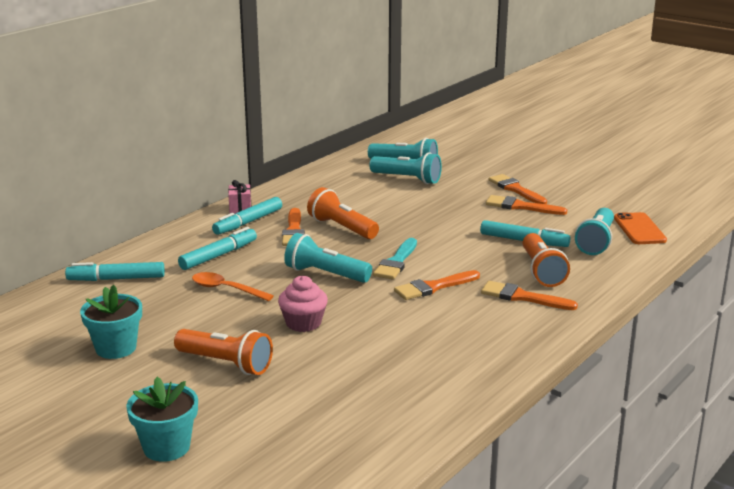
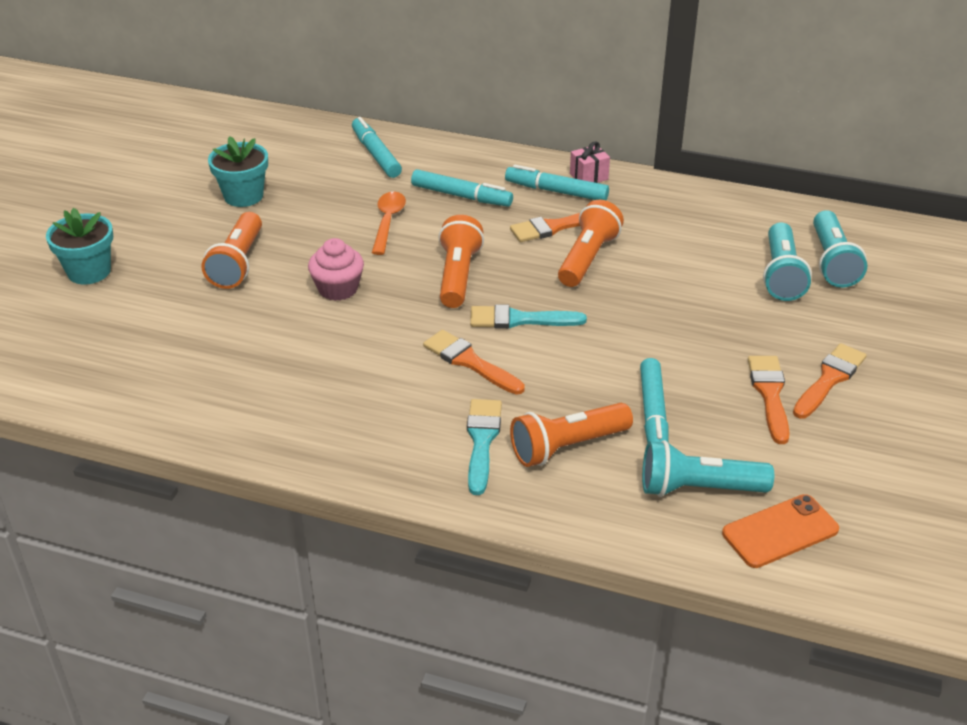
camera: 70 degrees right, 15 degrees up
turquoise flashlight [284,233,372,283] -> orange flashlight [439,215,484,308]
orange brush [481,281,578,310] -> turquoise brush [467,399,502,495]

